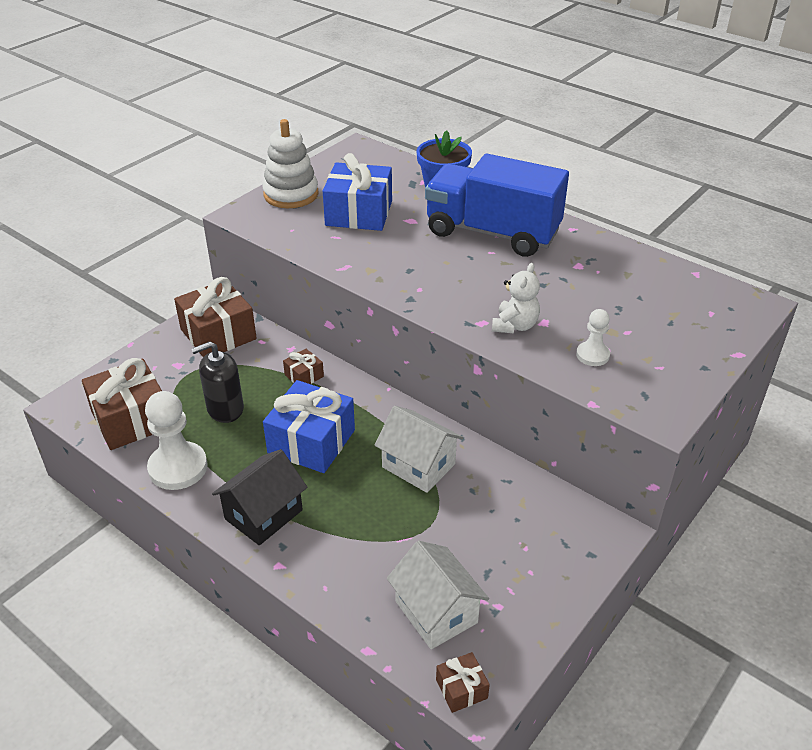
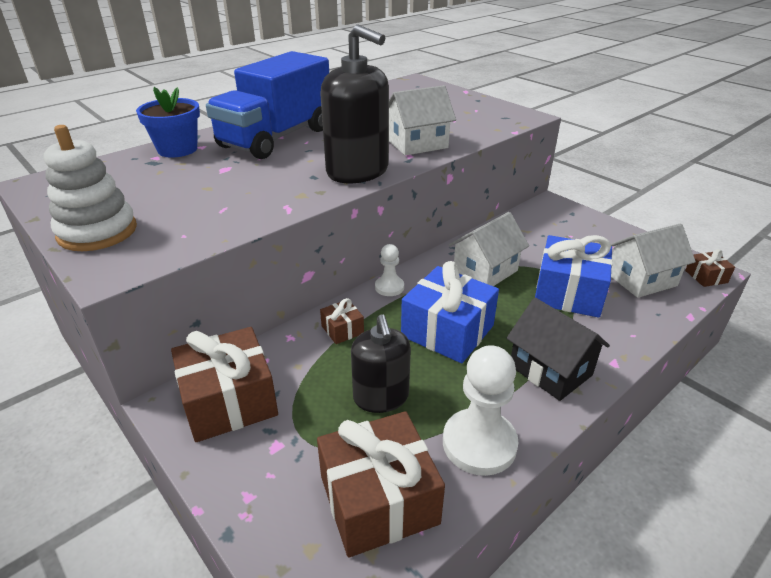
camera: 80 degrees left, 5 degrees down
blue gift [323,153,392,231] -> blue gift moved to [535,235,613,317]
white teddy bear [492,263,540,334] -> white house [389,85,456,156]
white pawn [576,309,610,366] -> white pawn moved to [375,244,404,296]
none -> black soap dispenser [320,24,389,183]

